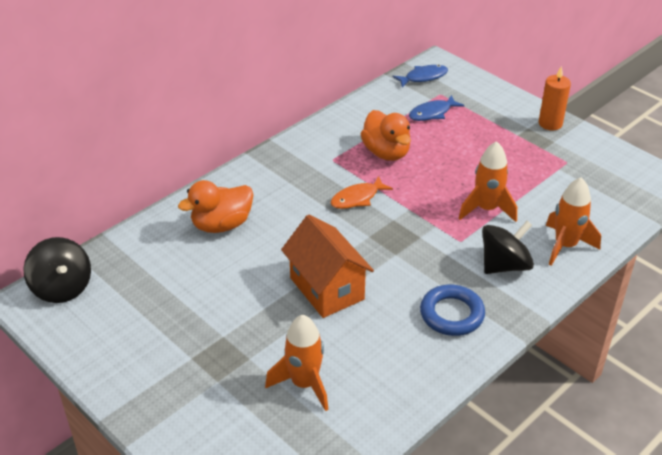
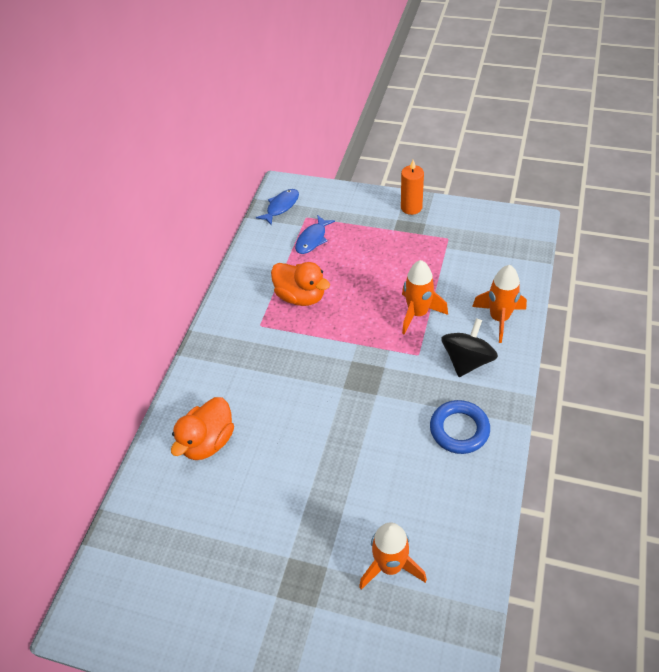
camera: 25 degrees left, 10 degrees up
black spinning top [23,237,91,303] -> none
orange house [281,214,374,318] -> none
orange fish [331,176,393,209] -> none

